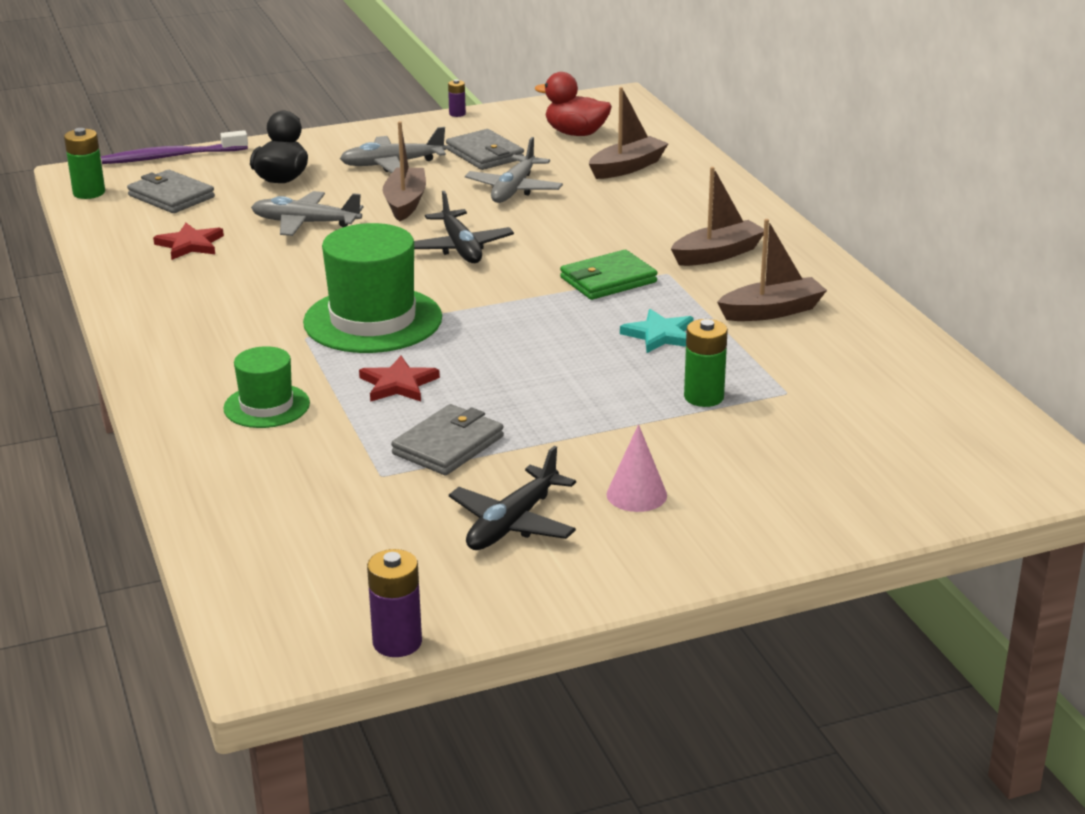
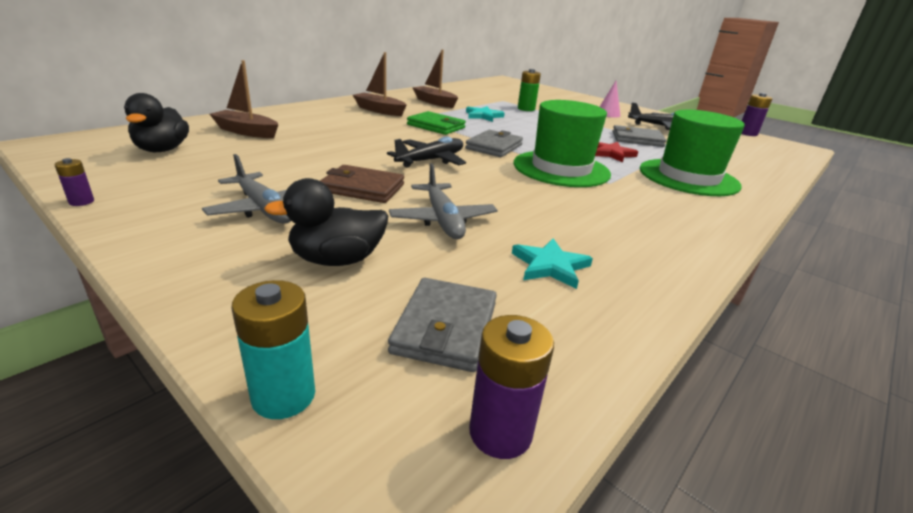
camera: 120 degrees left, 0 degrees up
green battery [64,128,105,199] -> purple battery [469,315,554,459]
purple toothbrush [101,130,248,164] -> turquoise battery [231,280,315,419]
red star [153,223,224,260] -> turquoise star [512,238,593,289]
green hat [223,346,310,428] -> green hat [640,110,745,196], size x1.76
brown boat [383,121,426,221] -> brown wallet [320,165,404,203]
grey wallet [446,129,524,170] -> grey wallet moved to [465,130,523,157]
grey plane [465,137,563,203] -> none
red duck [535,72,612,136] -> black duck [124,93,189,152]

